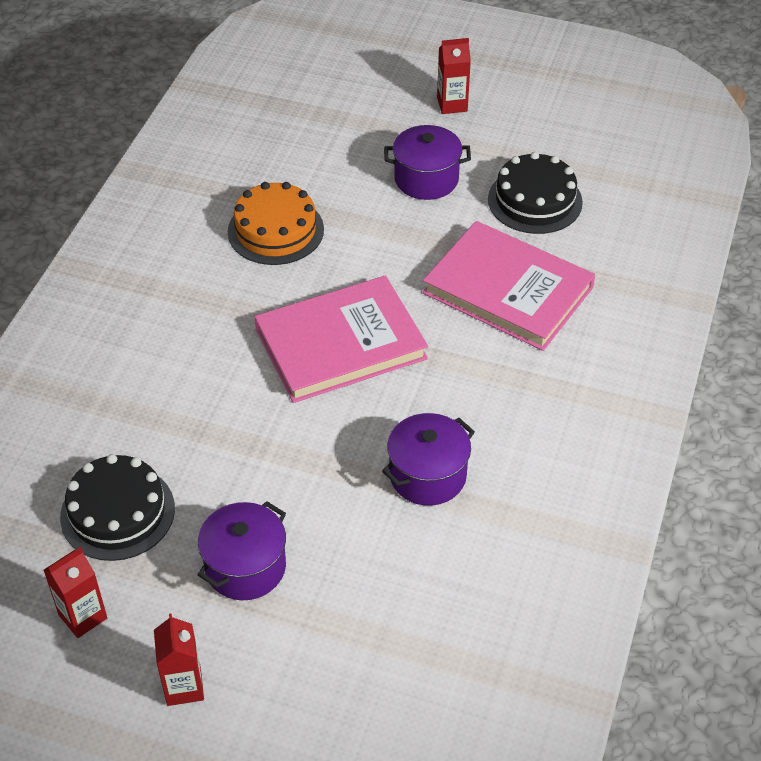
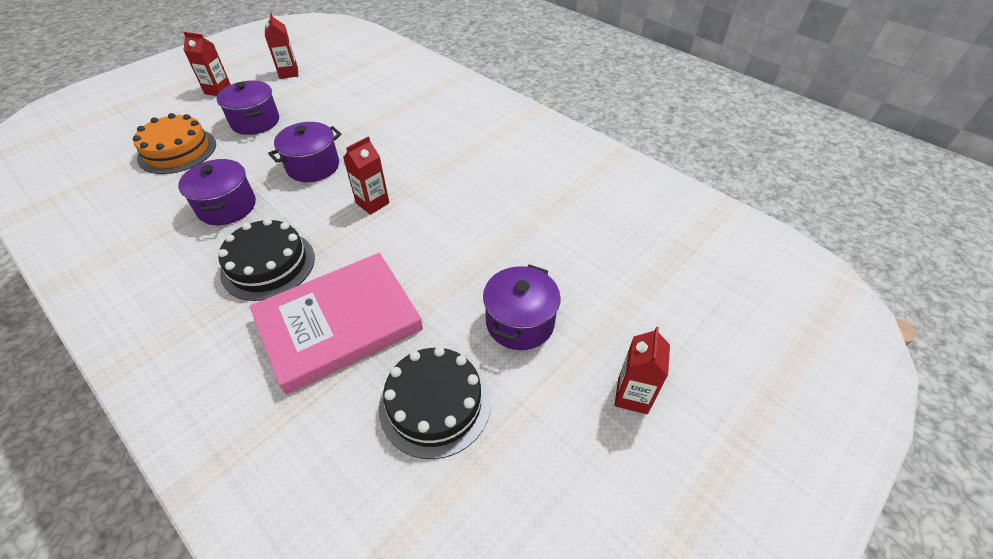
camera: 115 degrees right, 0 degrees up
black cake [60,454,175,561] -> black cake moved to [218,218,315,301]
orange cake [228,182,324,265] -> orange cake moved to [133,113,216,174]
pink book [255,276,428,403] -> red carton [343,136,389,215]
none -> purple pot [268,122,341,182]

